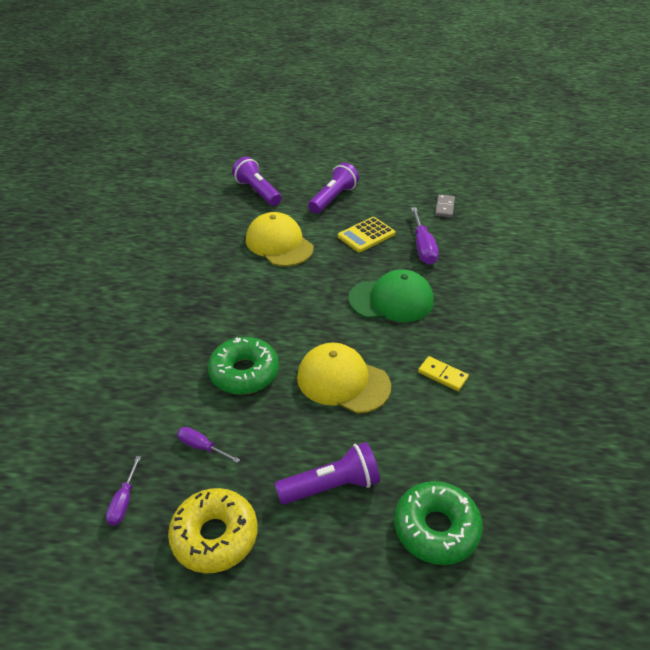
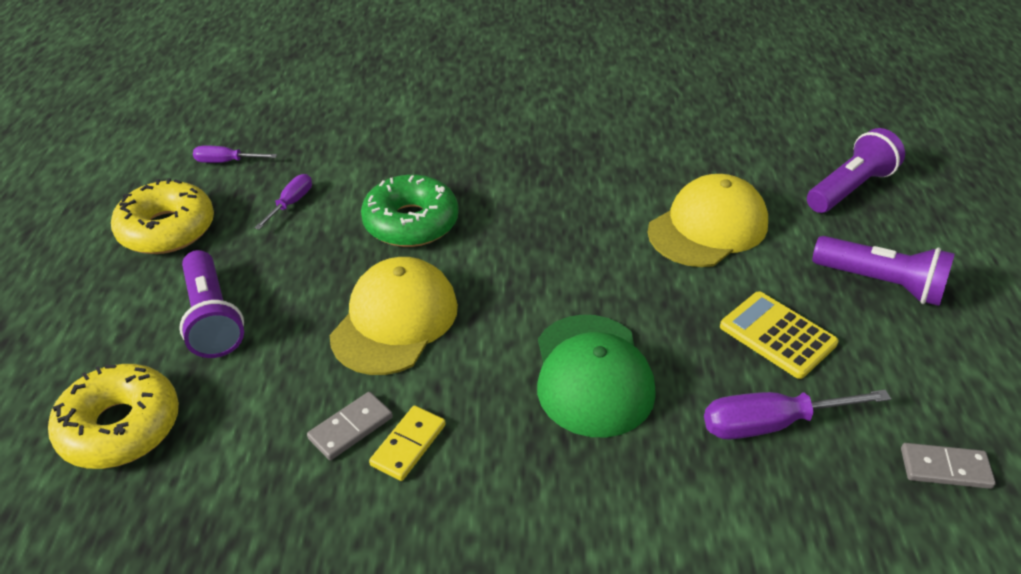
camera: 85 degrees right, 0 degrees up
green donut [394,481,483,565] -> yellow donut [48,364,179,469]
none -> grey domino [307,392,393,460]

